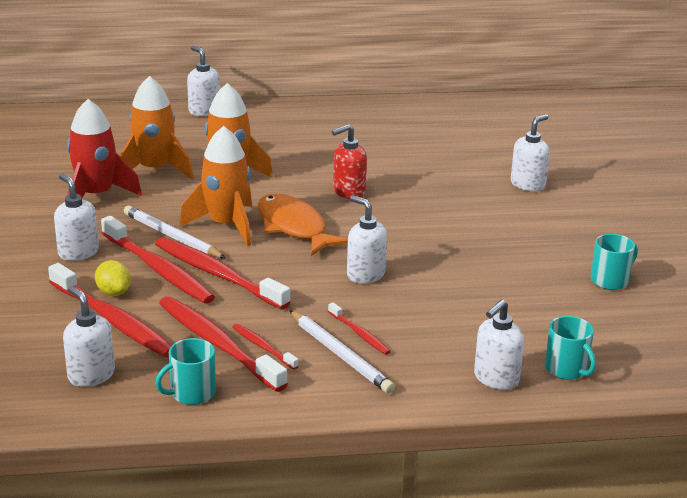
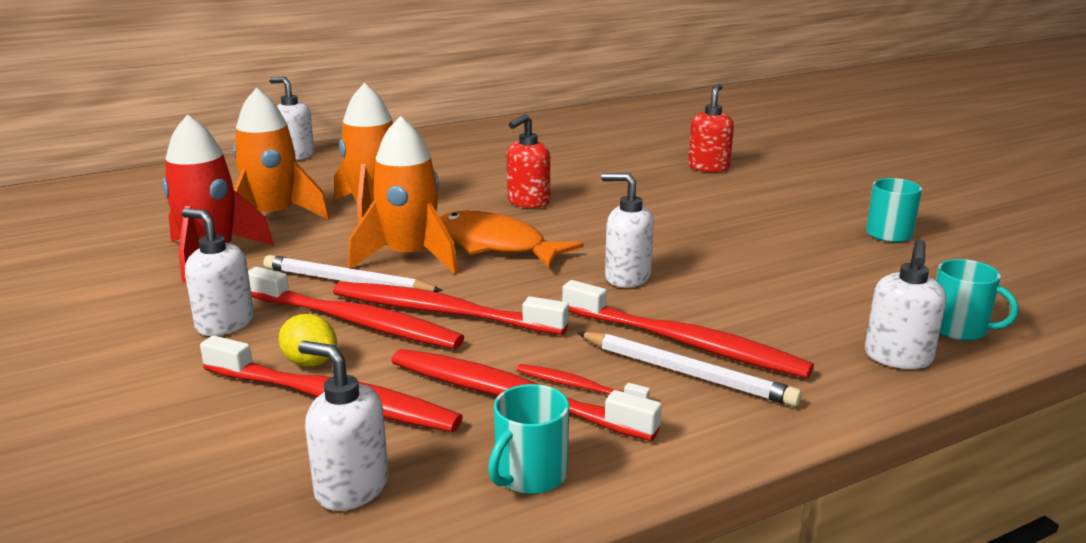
camera: 20 degrees left, 5 degrees down
red toothbrush [328,302,391,355] -> red toothbrush [562,280,814,378], size x2.04
white soap dispenser [511,114,550,191] -> red soap dispenser [688,84,734,172]

